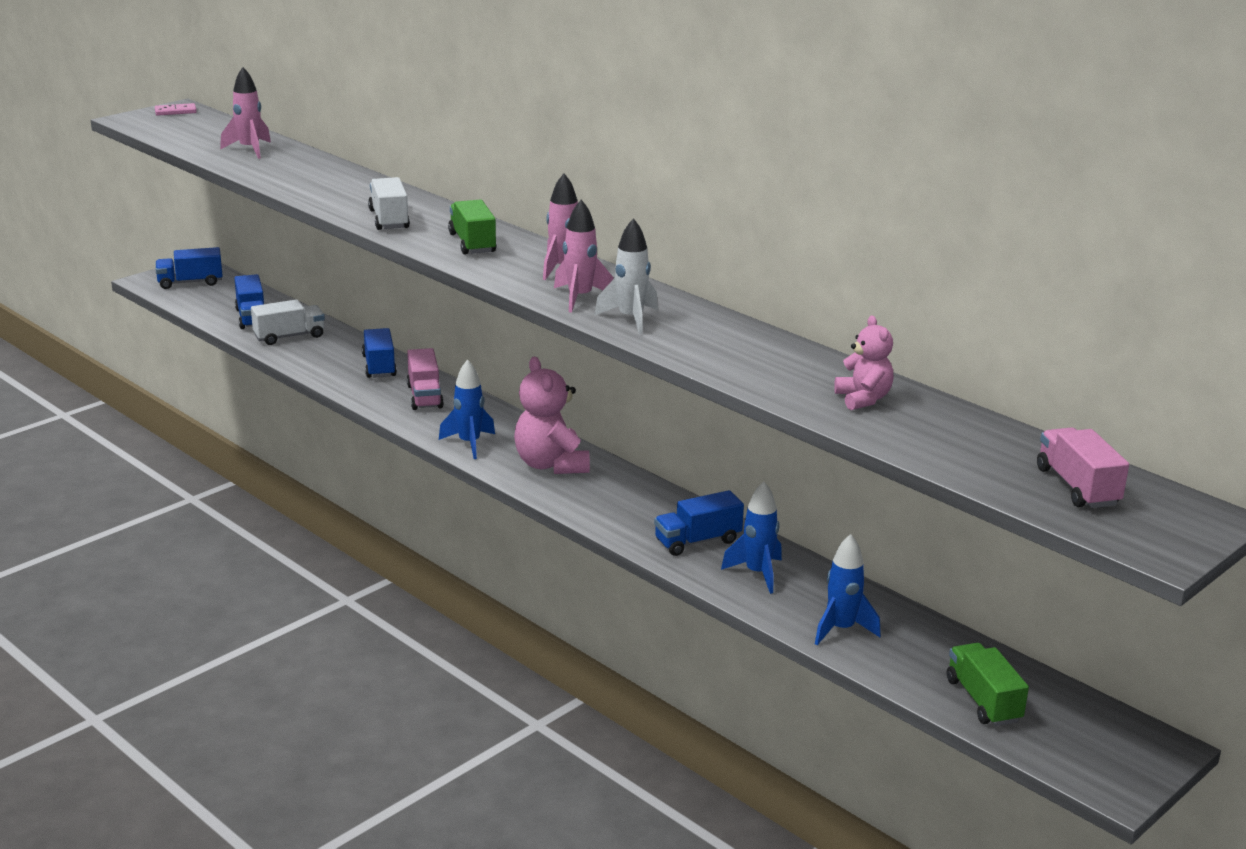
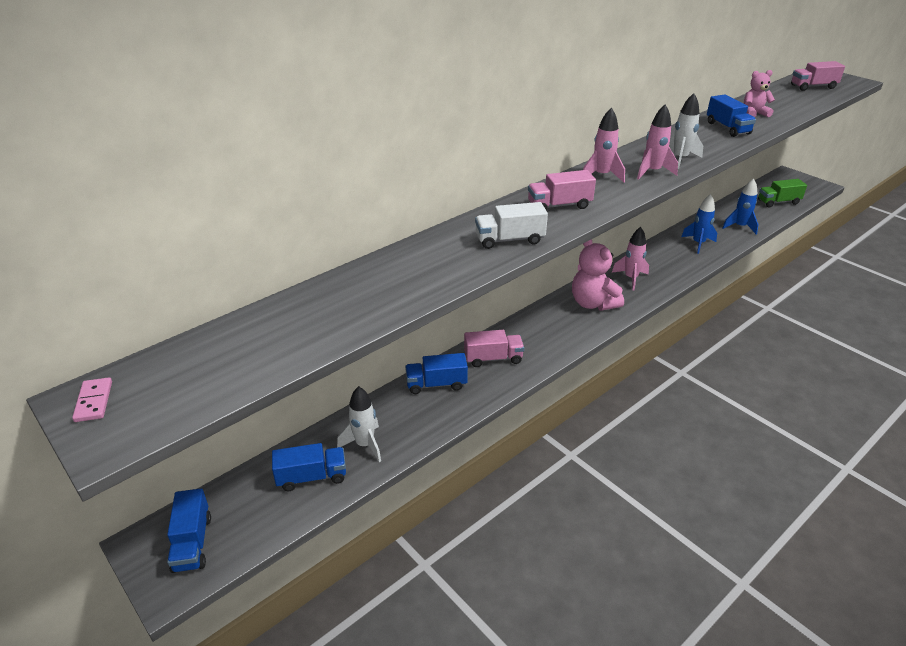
camera: 85 degrees left, 10 degrees up
pink rocket [220,67,271,159] -> pink rocket moved to [612,227,649,291]
white truck [251,299,325,345] -> white rocket [337,386,381,462]
blue rocket [439,360,495,459] -> none
green truck [448,199,496,255] -> pink truck [528,170,596,211]
pink teddy bear [514,356,590,474] -> pink teddy bear turned 75 degrees clockwise [572,239,624,311]
blue truck [654,490,744,556] -> blue truck moved to [707,95,756,137]

